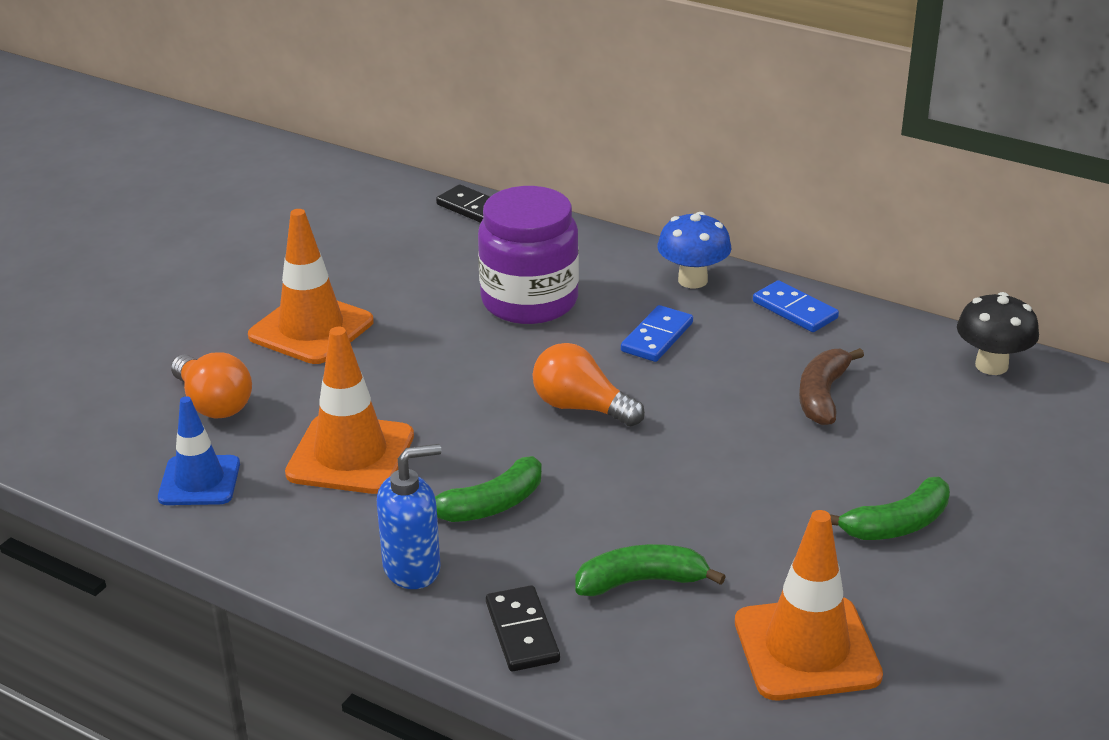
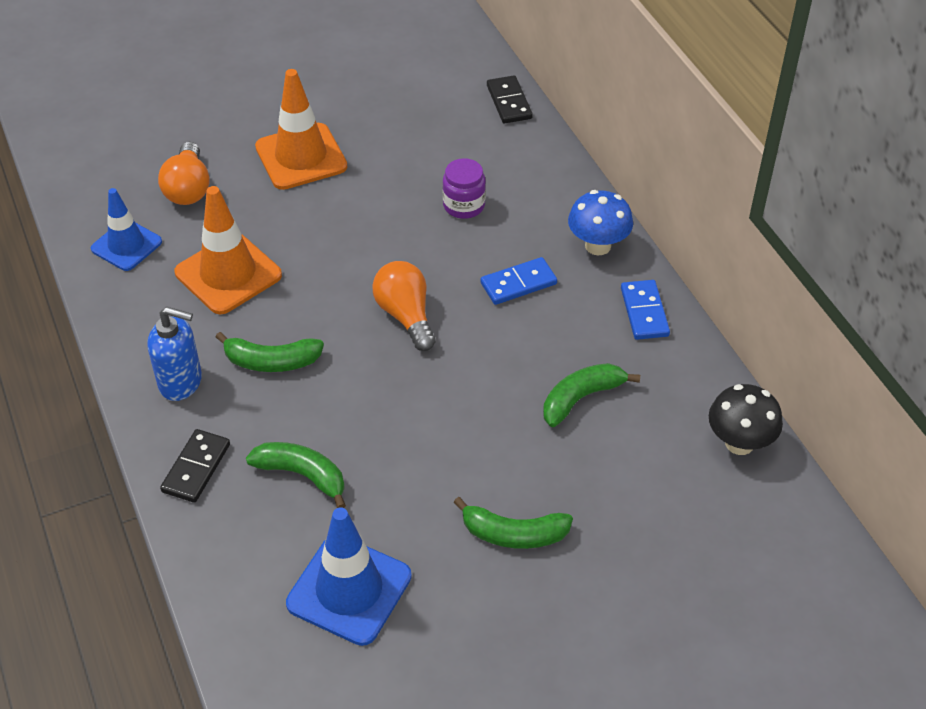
camera: 35 degrees right, 15 degrees up
purple jar [478,186,579,324] -> purple jar [443,158,486,219], size x0.52
orange traffic cone [735,510,883,700] -> blue traffic cone [286,507,412,646]
brown banana [799,348,864,425] -> green banana [543,363,640,427]

